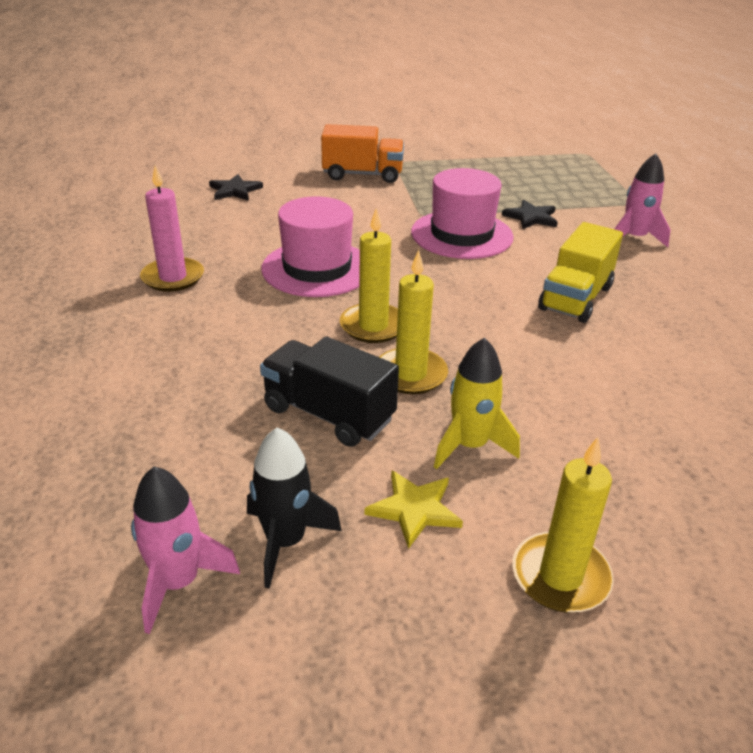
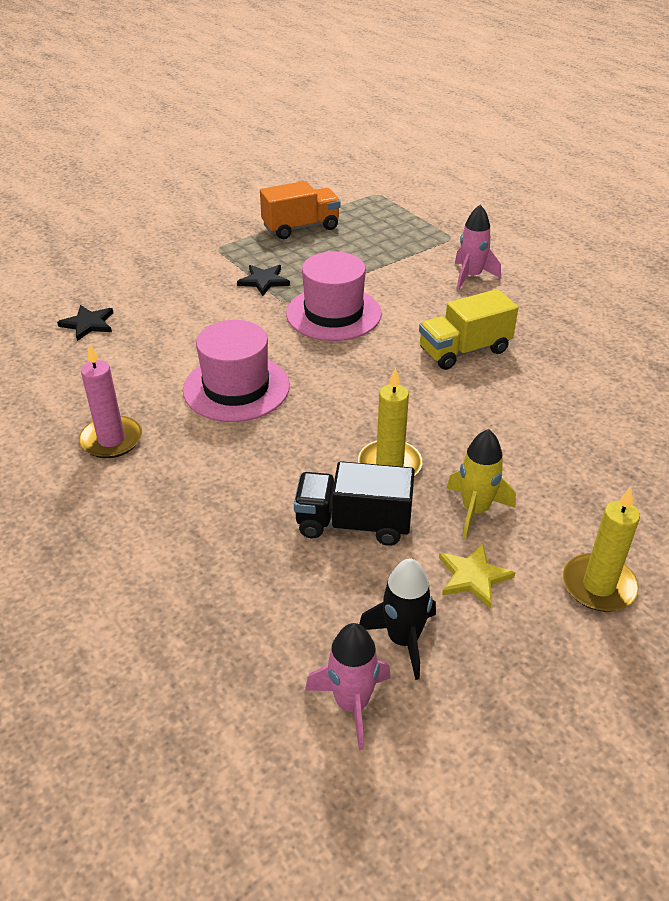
camera: 25 degrees left, 5 degrees up
orange truck [321,124,404,183] -> orange truck moved to [260,181,340,239]
yellow candle [340,208,398,343] -> none
black star [502,200,558,229] -> black star moved to [237,265,290,296]
yellow truck [538,222,623,323] -> yellow truck turned 60 degrees clockwise [419,289,518,370]

